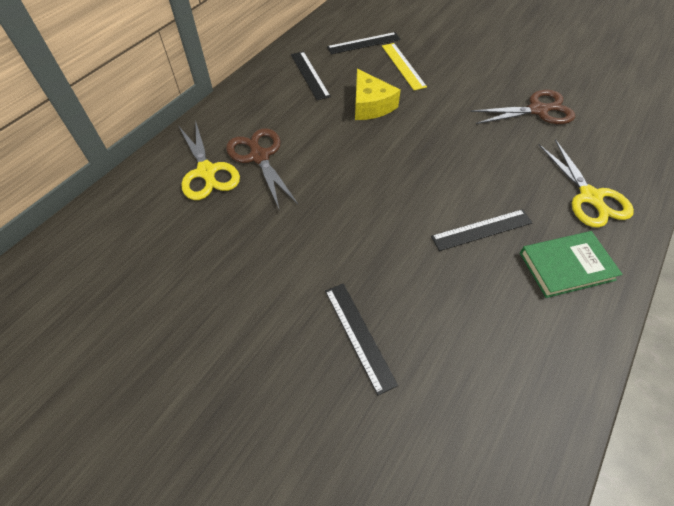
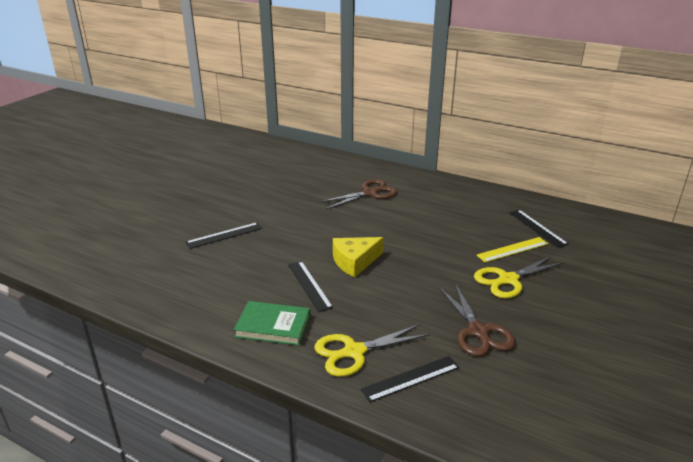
camera: 85 degrees right, 25 degrees down
yellow scissors [179,120,240,200] -> yellow scissors moved to [474,256,565,298]
black ruler [291,51,331,100] -> black ruler moved to [361,356,459,402]
yellow cheese [355,69,401,120] -> yellow cheese moved to [333,237,383,277]
green book [520,231,623,298] -> green book turned 60 degrees counterclockwise [234,301,310,346]

